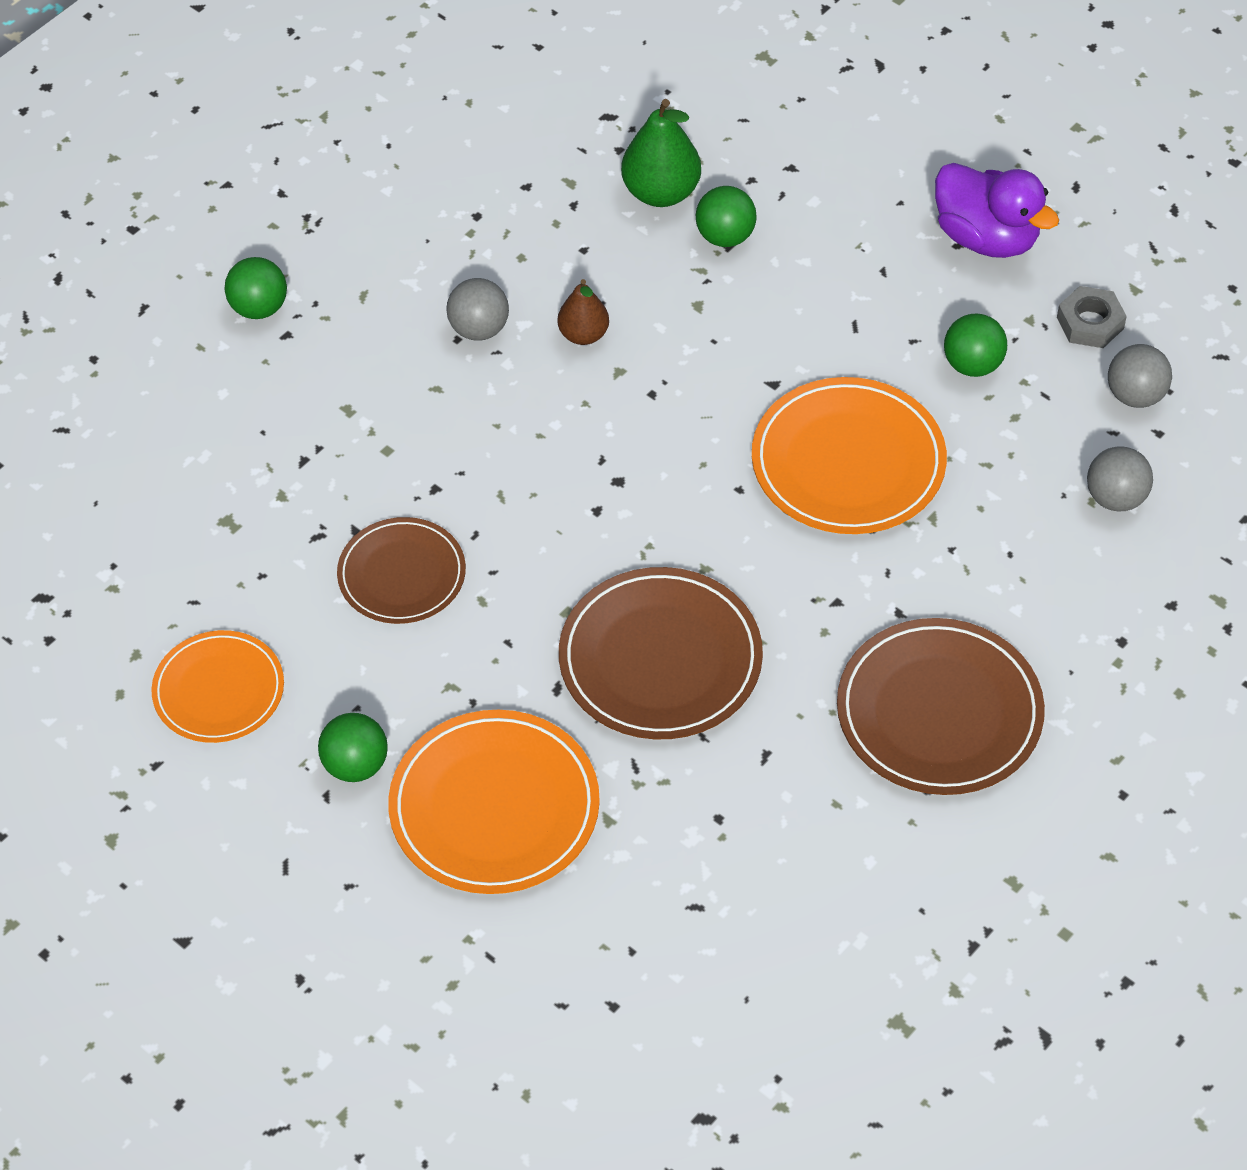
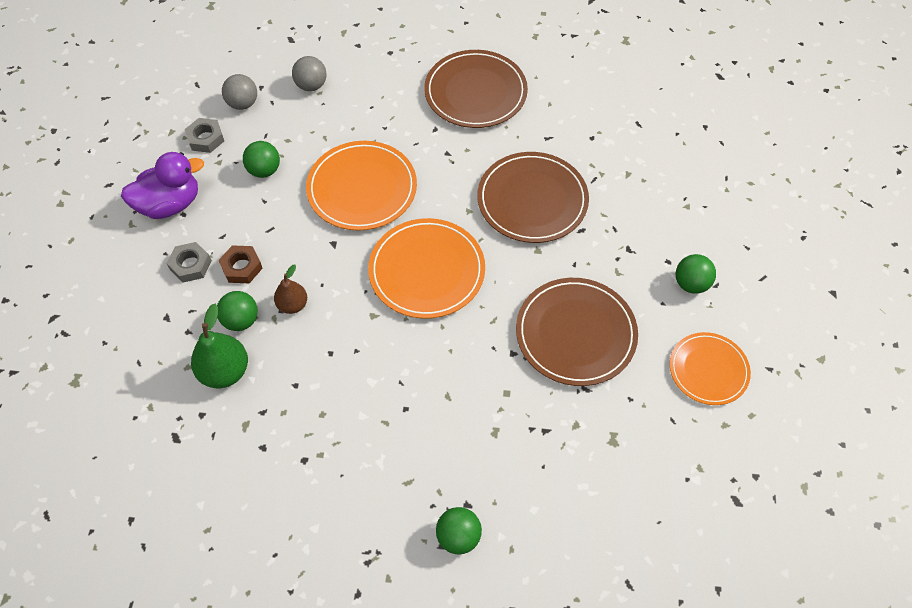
camera: 125 degrees left, 5 degrees up
brown plate [337,517,466,624] -> brown plate [516,278,638,386], size x1.55
orange plate [388,710,600,894] -> orange plate moved to [368,218,485,319]
grey ball [446,278,509,341] -> none
brown pear [557,279,609,345] -> brown pear moved to [274,265,307,314]
purple duck [935,163,1059,258] -> purple duck turned 60 degrees clockwise [121,152,204,219]
none -> grey nut [167,242,212,283]
none -> brown nut [219,245,263,283]

